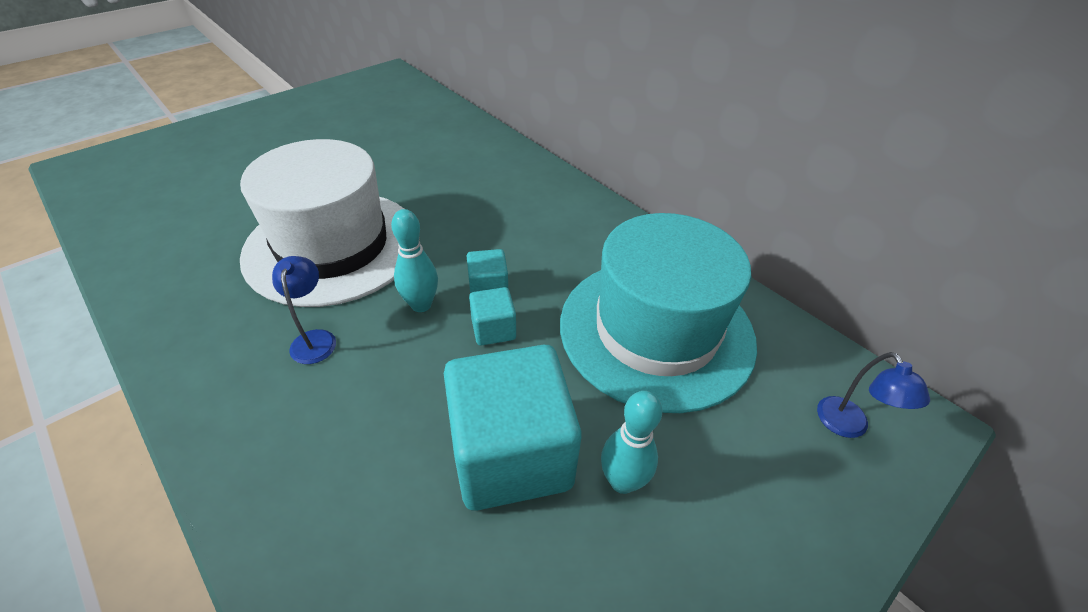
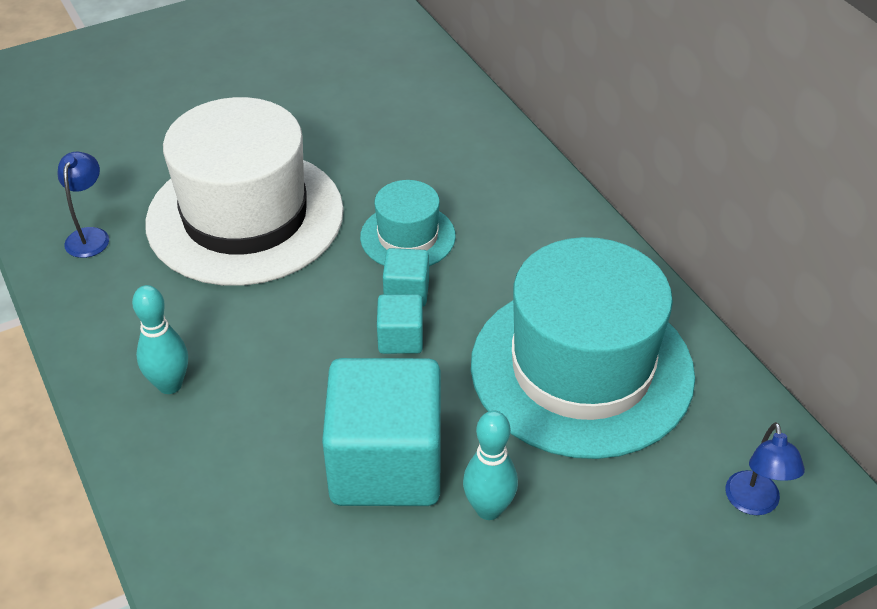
camera: 15 degrees right, 0 degrees up
blue lamp [272,256,336,364] -> blue lamp moved to [58,152,109,258]
turquoise bowling pin [391,209,438,312] -> turquoise bowling pin moved to [132,285,188,394]
none -> turquoise hat [360,180,456,266]

